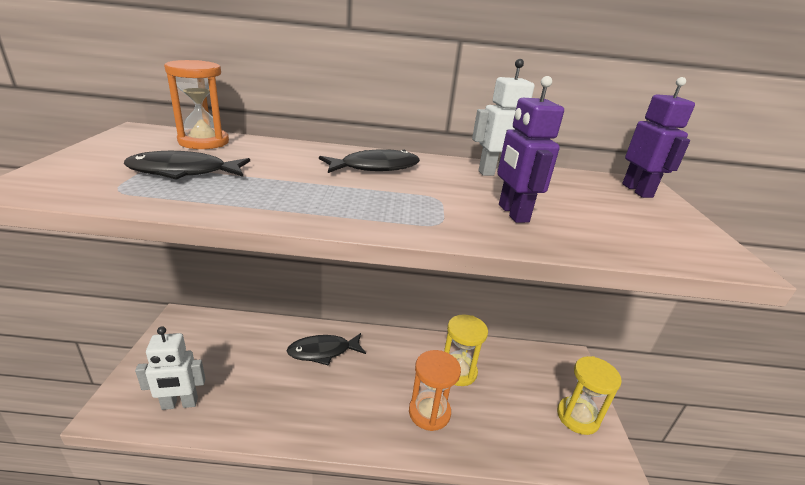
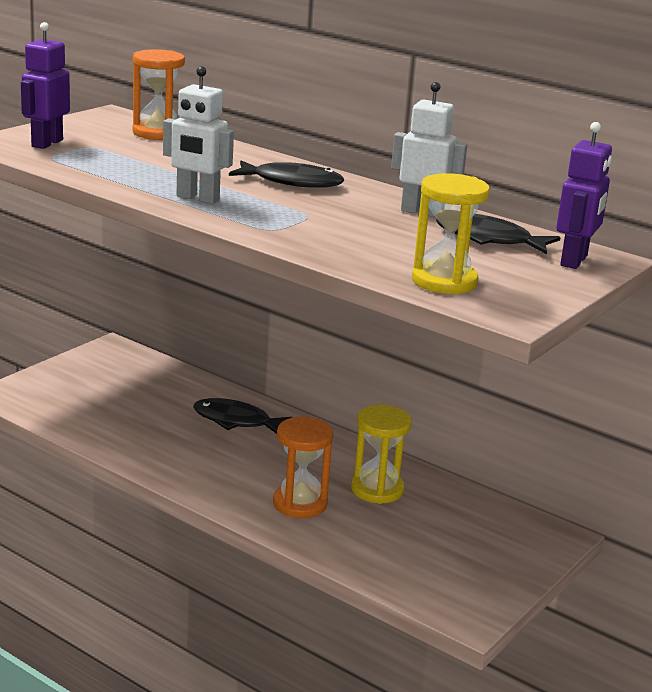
camera: 35 degrees right, 5 degrees down
black fish [124,151,250,180] -> black fish moved to [436,214,561,254]
white robot [135,327,205,410] -> white robot moved to [163,66,234,204]
purple robot [497,76,564,223] -> purple robot moved to [21,22,70,149]
yellow hourglass [557,356,622,435] -> yellow hourglass moved to [412,173,490,294]

